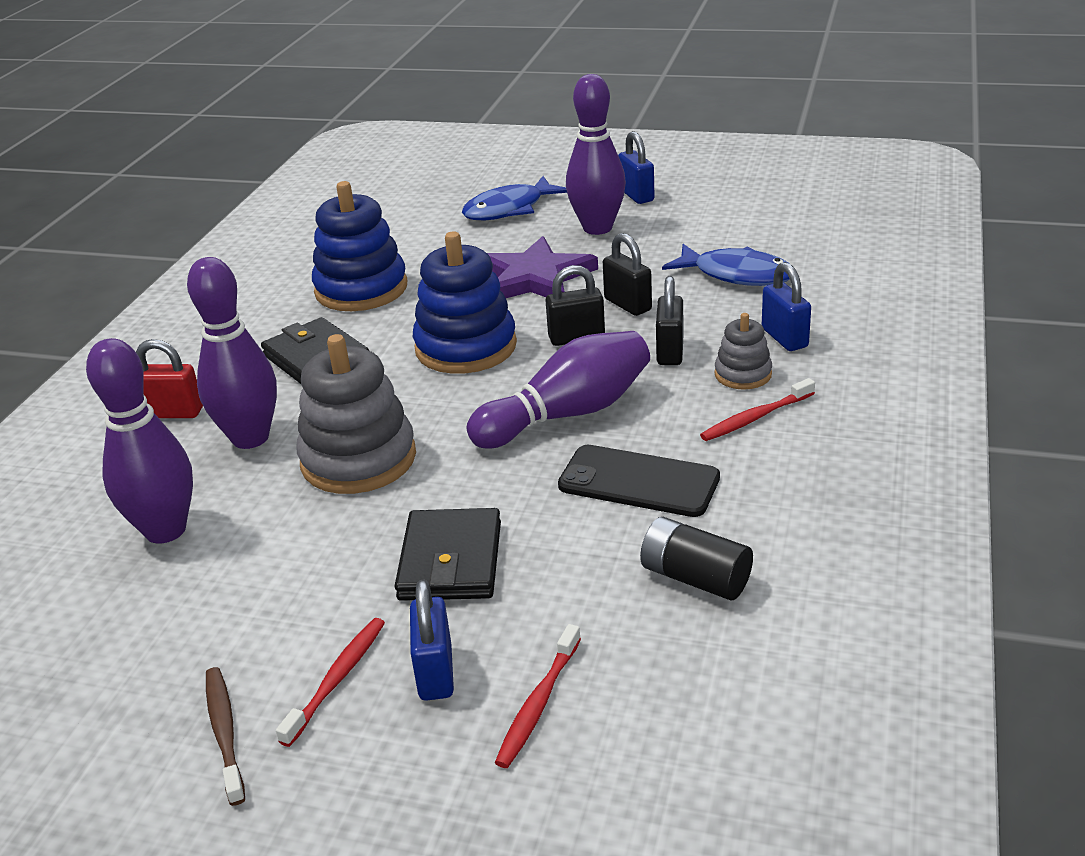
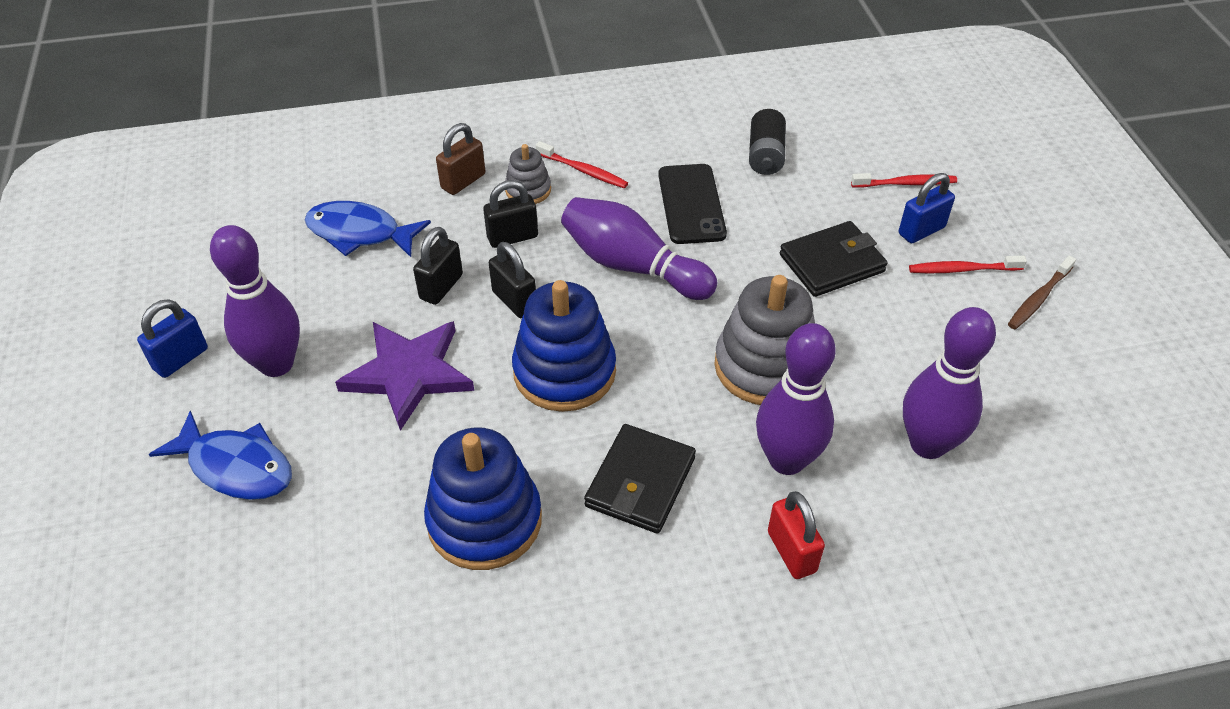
camera: 120 degrees left, 15 degrees up
blue fish [662,244,790,286] -> blue fish turned 75 degrees counterclockwise [305,201,431,257]
blue padlock [762,262,811,351] -> brown padlock [436,123,485,195]

